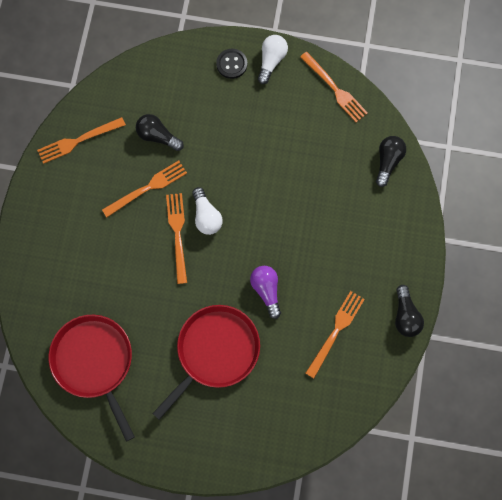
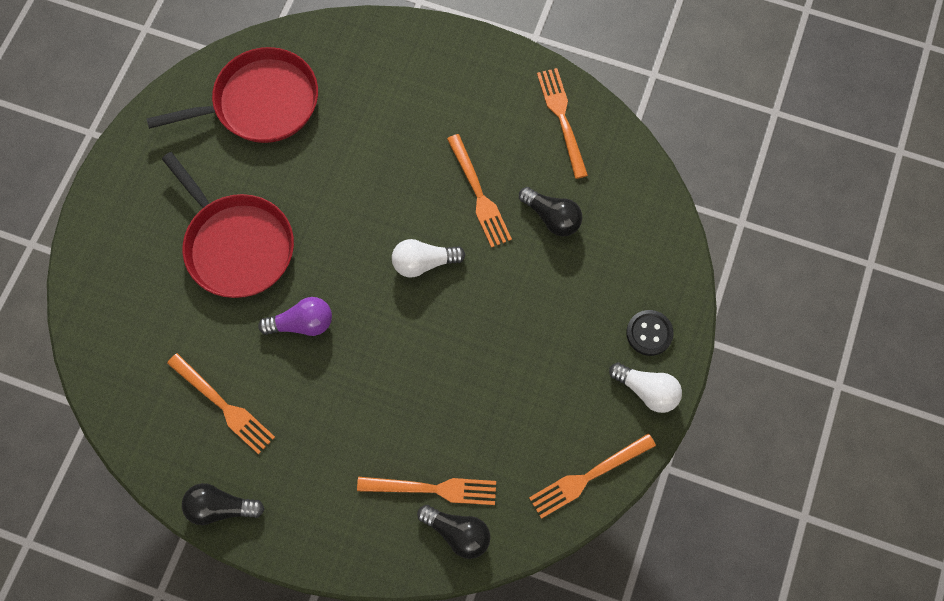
camera: 100 degrees right, 5 degrees down
black light bulb [136,114,184,151] -> black light bulb turned 90 degrees clockwise [519,187,582,236]
orange fork [166,193,187,284] -> orange fork moved to [357,477,496,505]

